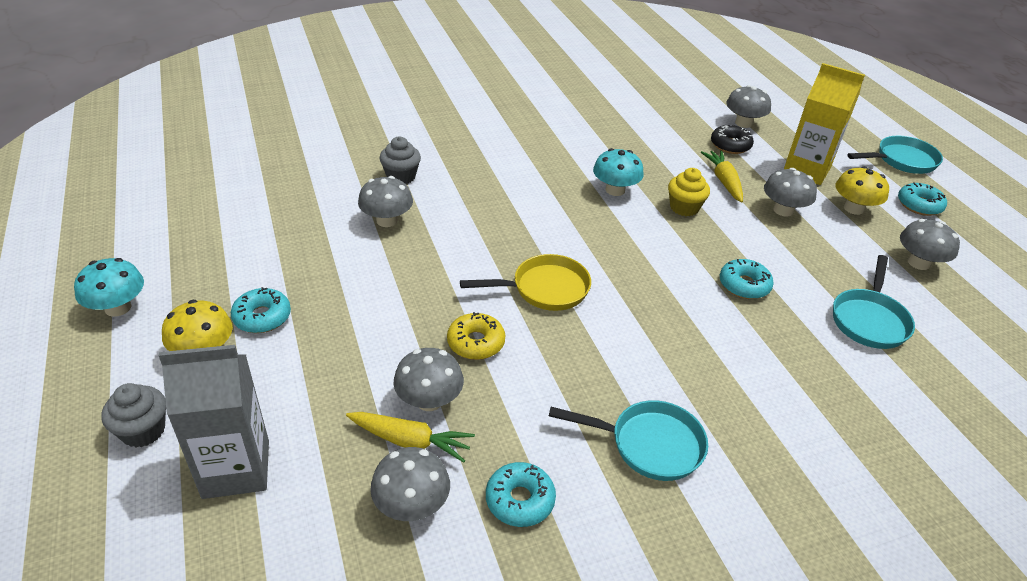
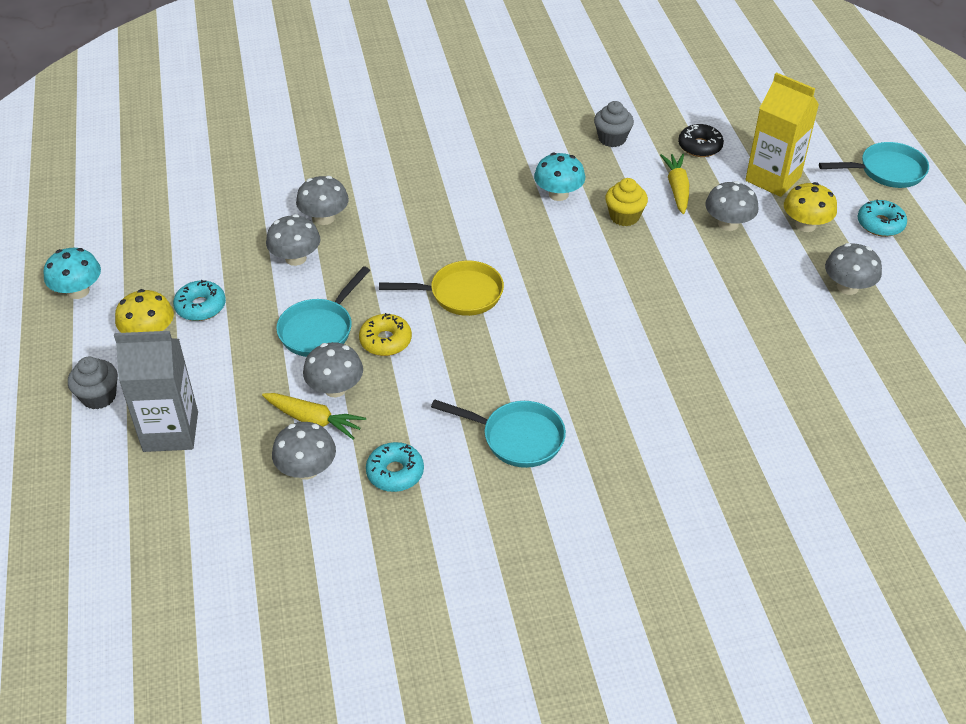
camera: 10 degrees right, 5 degrees up
grey cupcake [379,137,421,184] -> grey cupcake moved to [594,101,634,147]
turquoise donut [720,259,774,299] -> none
grey mushroom [726,85,771,128] -> grey mushroom moved to [266,214,320,266]
turquoise pan [833,255,915,349] -> turquoise pan moved to [276,266,370,357]

